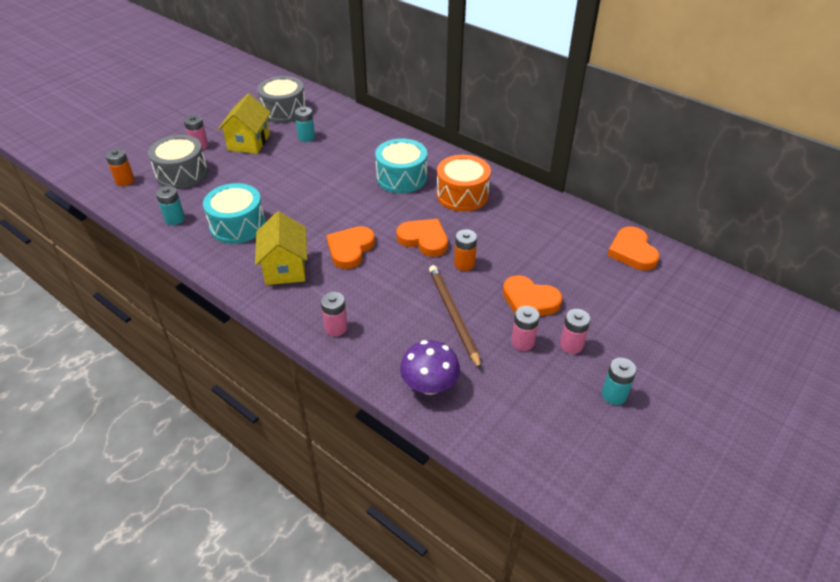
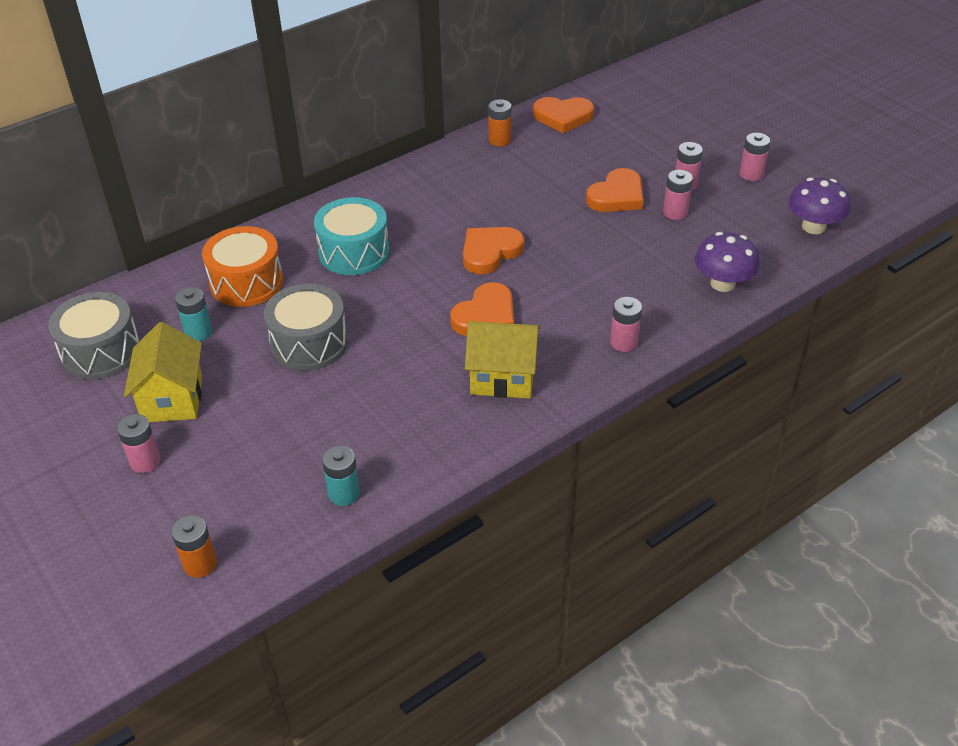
camera: 75 degrees left, 0 degrees up
grey drum [148,135,208,189] -> grey drum moved to [264,284,348,371]
turquoise drum [203,183,265,244] -> none
yellow house [218,94,271,154] -> yellow house turned 60 degrees clockwise [124,322,202,422]
orange heart [326,226,375,269] -> orange heart turned 90 degrees counterclockwise [450,282,514,336]
brown pencil [429,265,482,370] -> none
orange drum [437,155,491,211] -> orange drum moved to [202,226,283,307]
orange battery [454,229,477,271] -> orange battery moved to [488,99,512,146]
turquoise battery [602,358,637,405] -> pink battery [740,133,770,181]
none -> purple mushroom [788,177,850,234]

